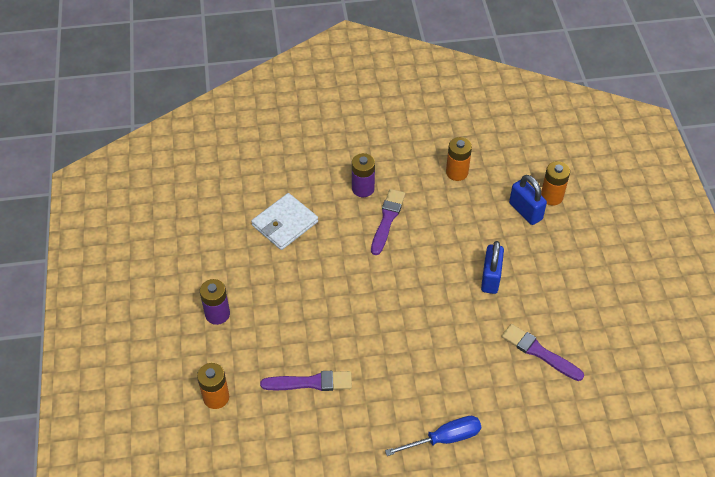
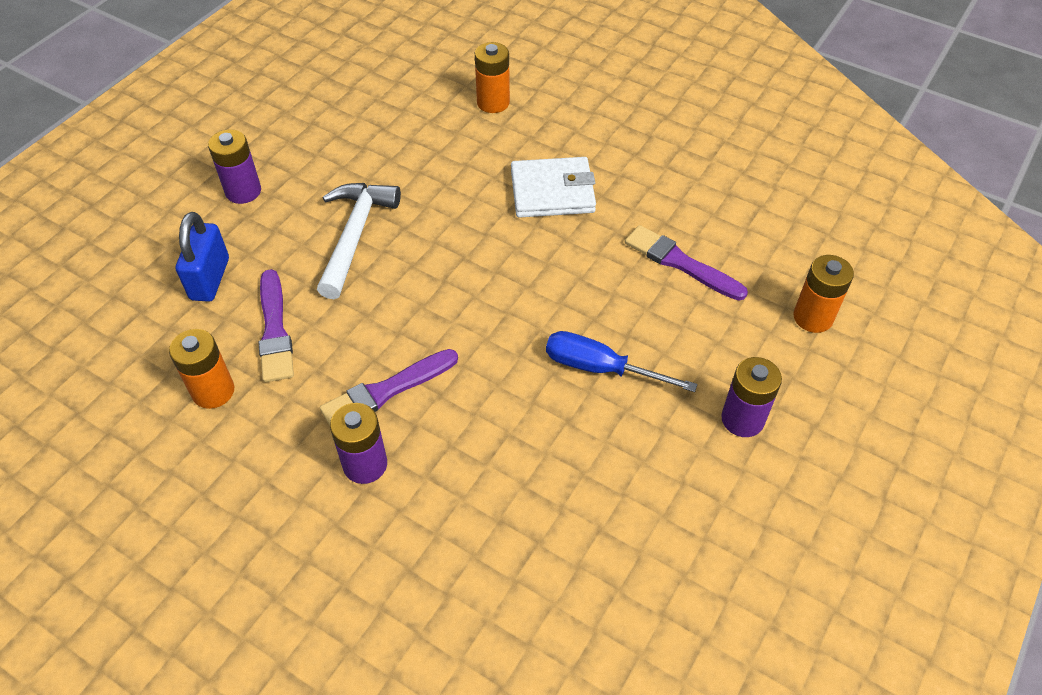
camera: 140 degrees left, 0 degrees up
white wallet [251,193,318,250] -> white wallet moved to [511,157,596,218]
blue screwdriver [385,416,481,456] -> blue screwdriver moved to [546,331,698,392]
blue padlock [481,241,504,294] -> white hammer [317,183,401,299]
purple brush [502,324,584,381] -> purple brush moved to [258,269,294,382]
orange battery [541,161,570,206] -> orange battery moved to [475,42,510,113]
none -> purple battery [208,129,261,204]

